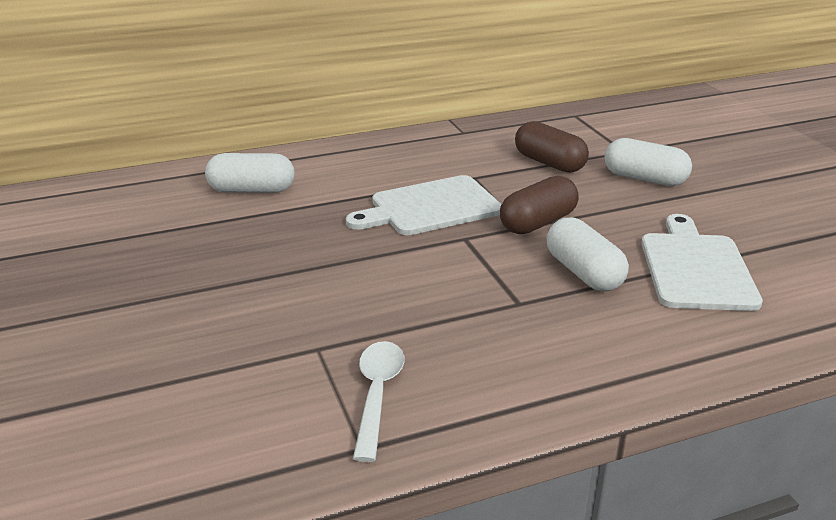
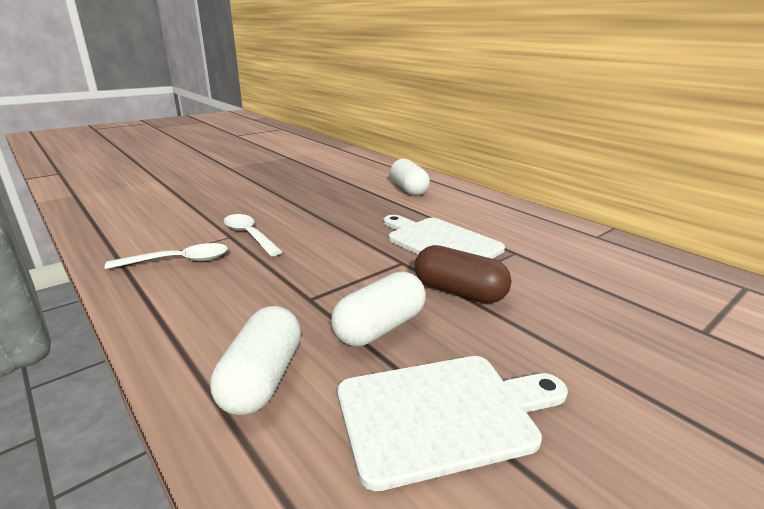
camera: 70 degrees right, 5 degrees down
brown capsule [515,121,589,173] -> none
white capsule [604,138,692,186] -> white capsule moved to [211,306,301,415]
none -> white spoon [224,214,283,256]

